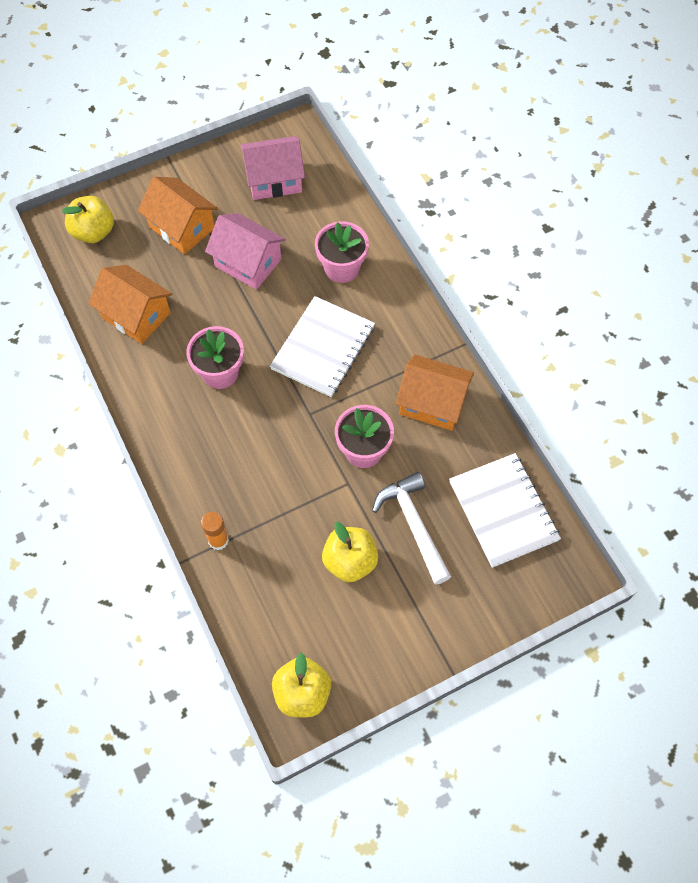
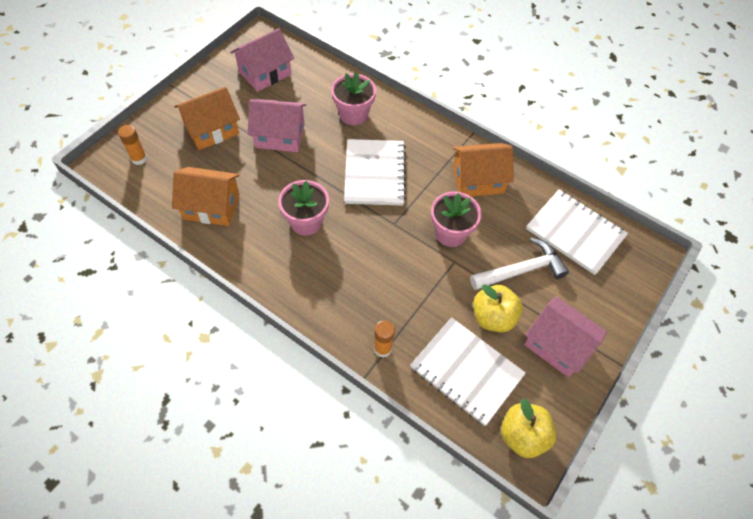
camera: 30 degrees left, 5 degrees down
yellow apple [62,196,114,243] -> orange glue stick [118,125,147,165]
orange house [138,177,218,254] -> orange house turned 45 degrees counterclockwise [174,87,240,150]
white hammer [372,472,451,585] -> white hammer turned 120 degrees clockwise [470,237,569,290]
none -> white notebook [410,317,526,426]
none -> pink house [524,296,607,377]

